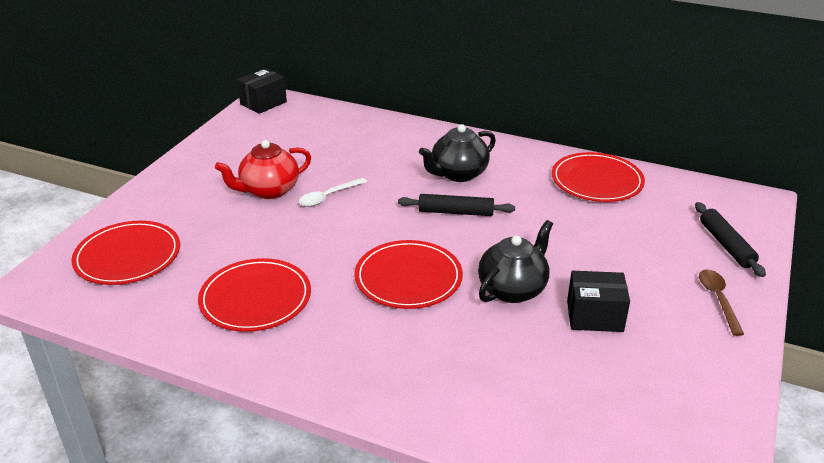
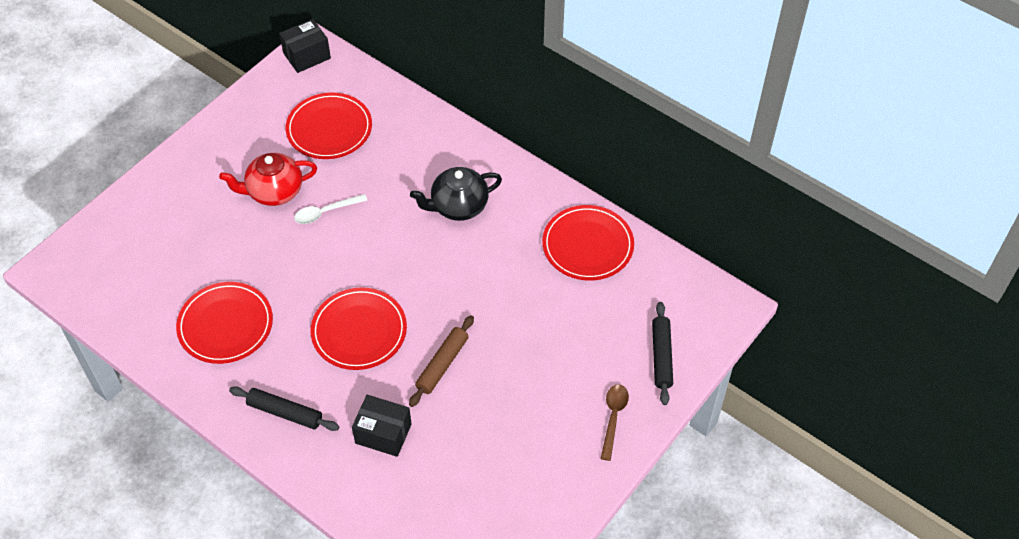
camera: 15 degrees right, 20 degrees up
red plate [71,221,180,285] -> red plate moved to [286,92,372,159]
black rolling pin [398,194,515,216] -> black rolling pin moved to [229,386,339,431]
black teapot [478,220,553,303] -> brown rolling pin [409,315,474,407]
black box [567,271,630,332] -> black box moved to [352,395,412,457]

